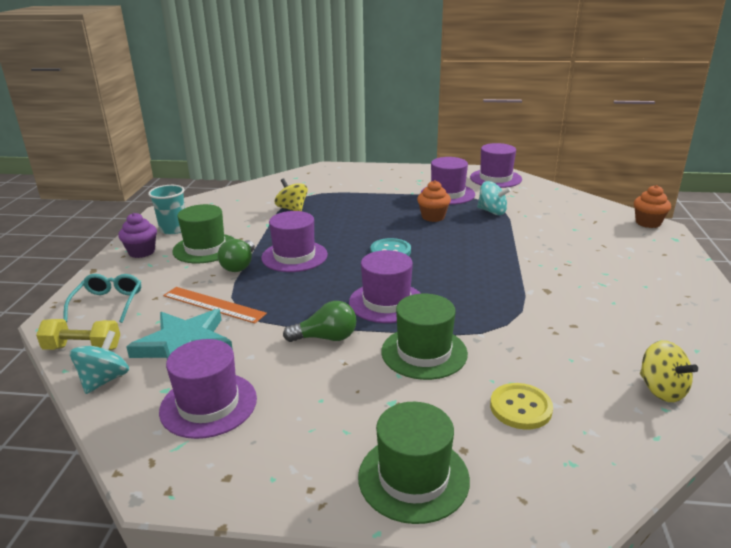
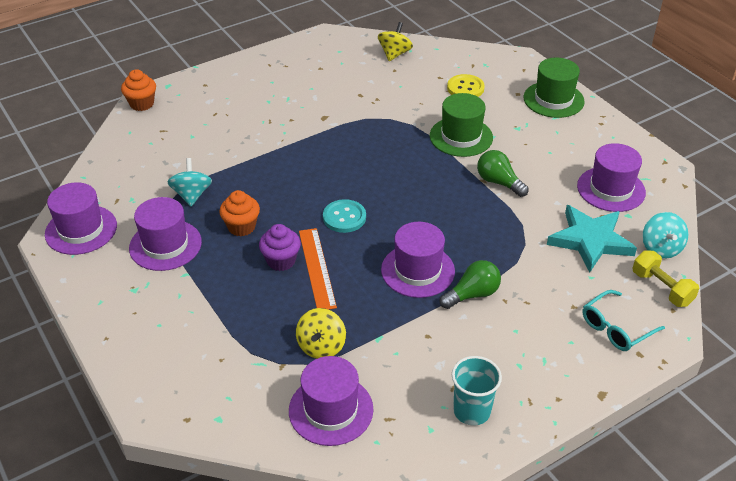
camera: 130 degrees left, 15 degrees up
turquoise spinning top [70,330,129,394] -> turquoise spinning top turned 75 degrees counterclockwise [642,212,689,259]
purple cupcake [118,213,157,258] -> purple cupcake moved to [259,224,301,271]
orange ruler [163,287,267,324] -> orange ruler moved to [299,228,337,310]
green hat [172,204,235,263] -> none
purple hat [349,250,421,323] -> purple hat moved to [289,356,373,446]

